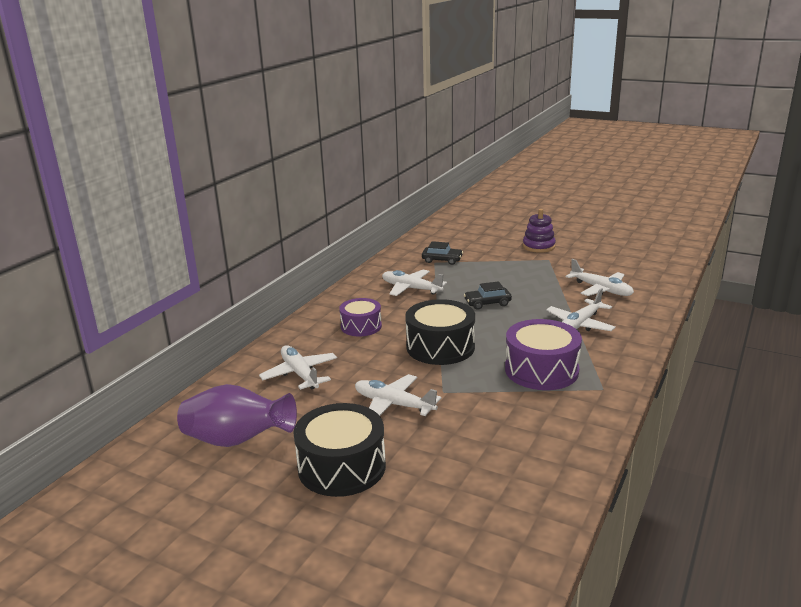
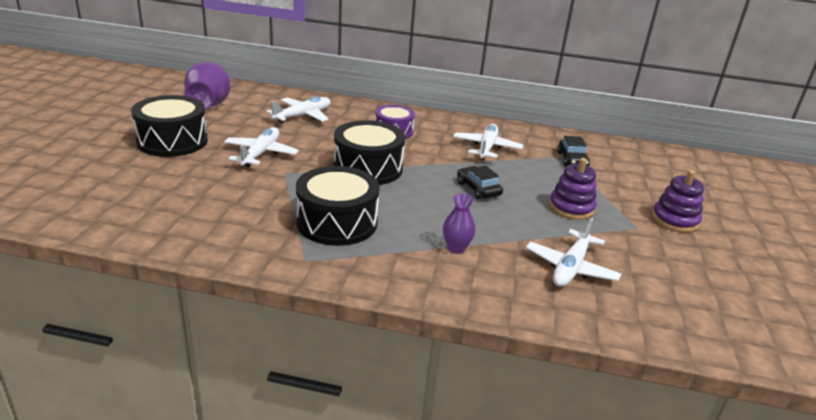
camera: 70 degrees right, 5 degrees up
purple drum [505,319,582,390] -> black drum [296,166,380,246]
white plane [546,288,616,331] -> purple vase [443,194,475,254]
none -> purple stacking toy [549,158,597,220]

